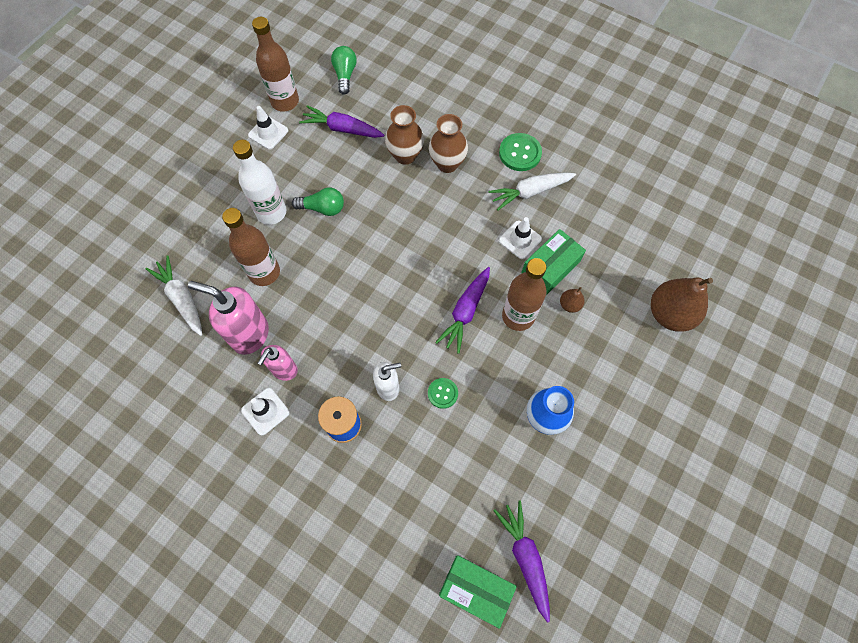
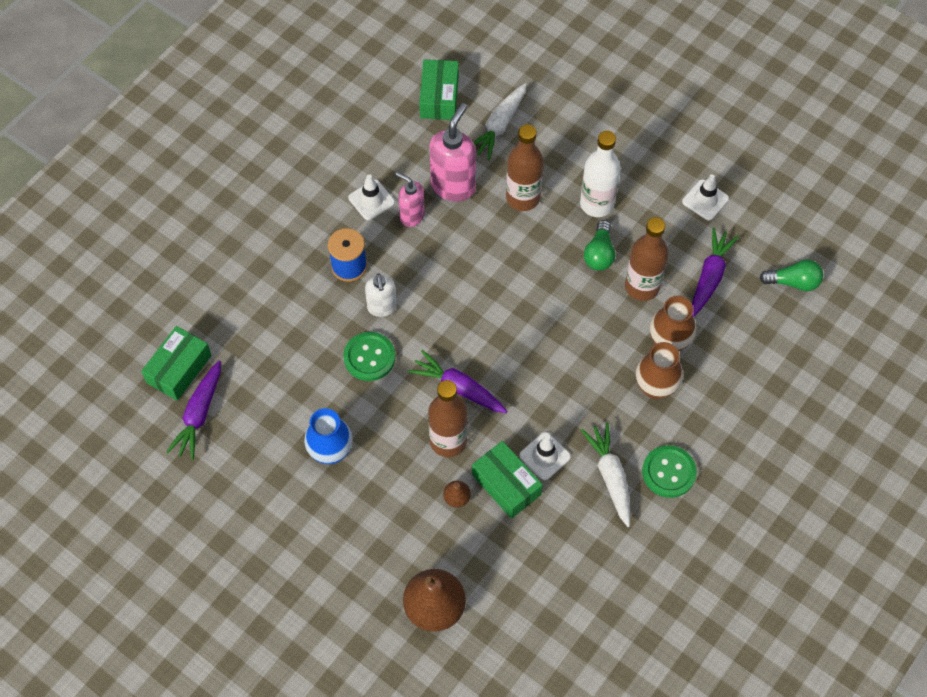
camera: 95 degrees right, 5 degrees down
white carrot [145,255,202,336] -> white carrot turned 150 degrees clockwise [473,83,527,160]
brown bottle [252,17,299,112] -> brown bottle moved to [625,217,669,301]
green button [428,378,458,409] -> green button [343,332,395,381], size x1.62
purple carrot [493,500,550,622] -> purple carrot turned 120 degrees clockwise [166,361,221,460]
none -> green box [419,59,459,120]

